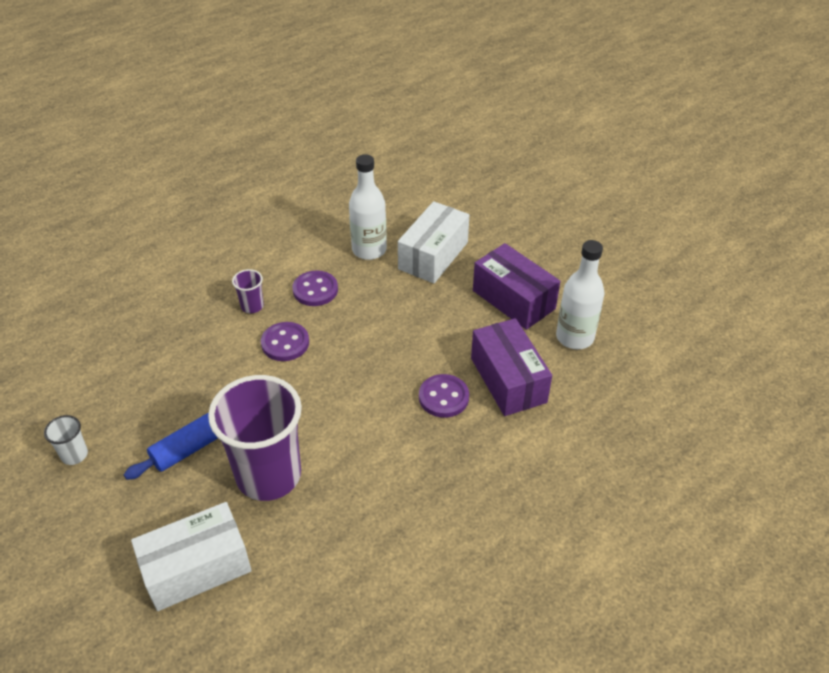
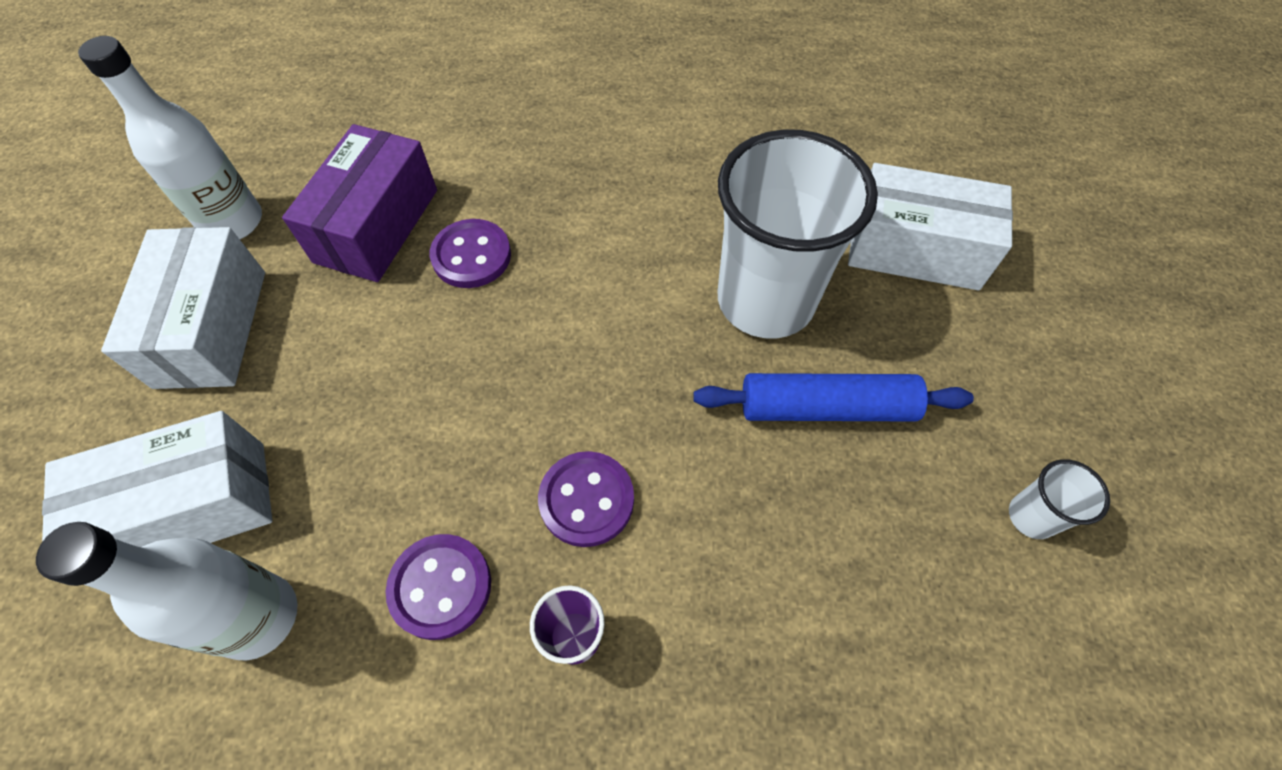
camera: 140 degrees left, 15 degrees up
purple cup [208,375,302,501] -> white cup [718,129,878,339]
purple box [473,243,560,330] -> white box [101,227,265,389]

